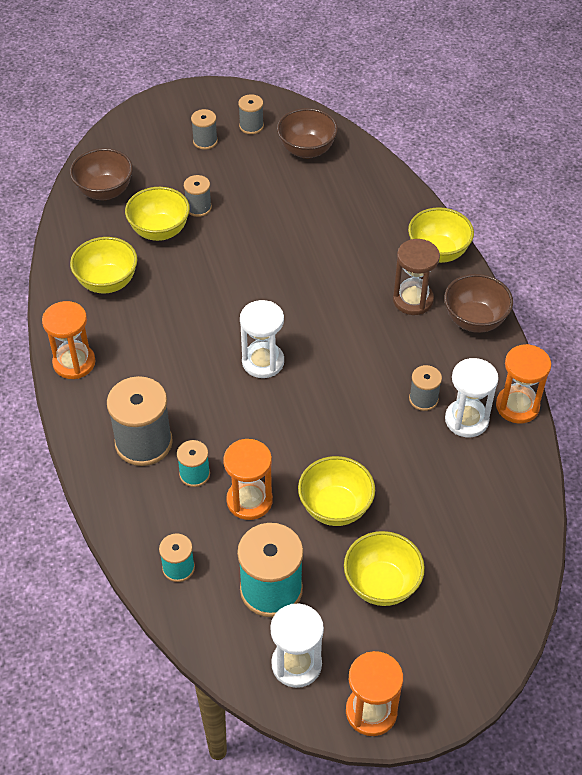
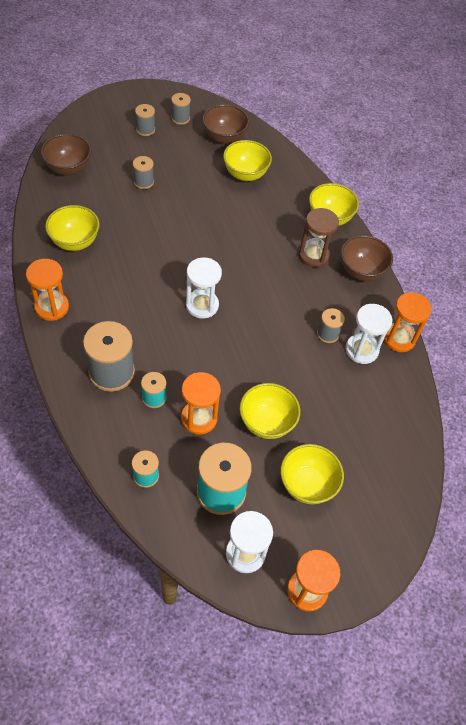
camera: 10 degrees left, 5 degrees up
yellow bowl [125,187,190,241] -> yellow bowl moved to [223,140,272,181]

